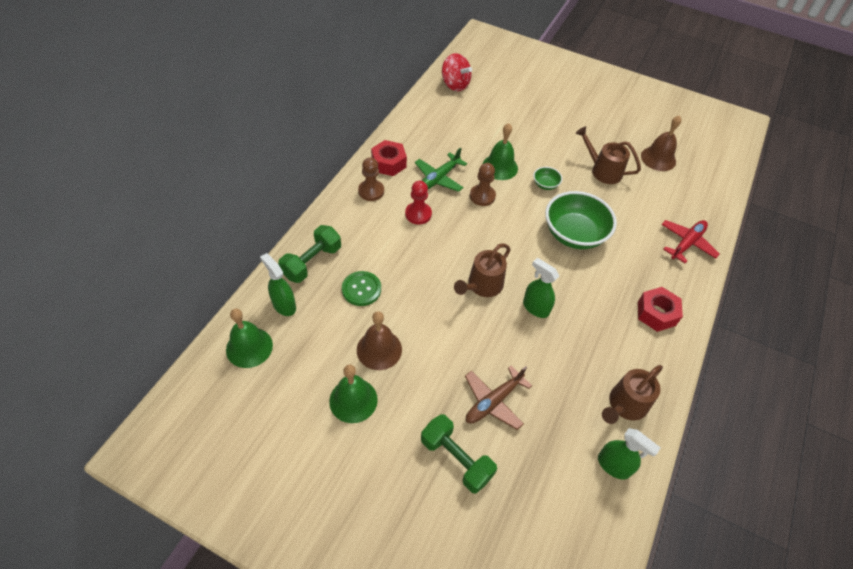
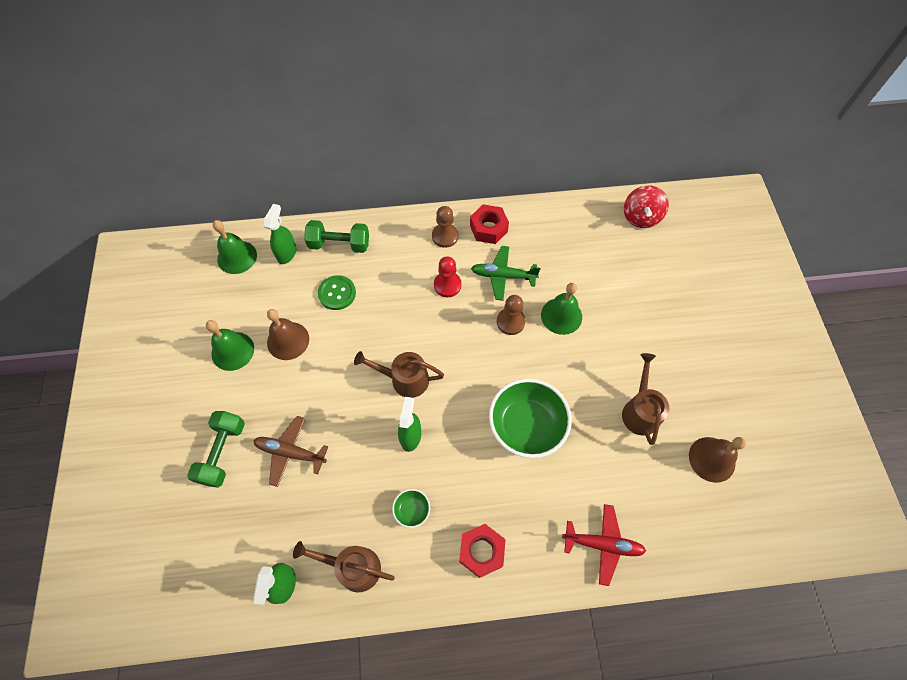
camera: 60 degrees right, 10 degrees up
green bowl [533,167,562,190] -> green bowl moved to [392,489,430,528]

